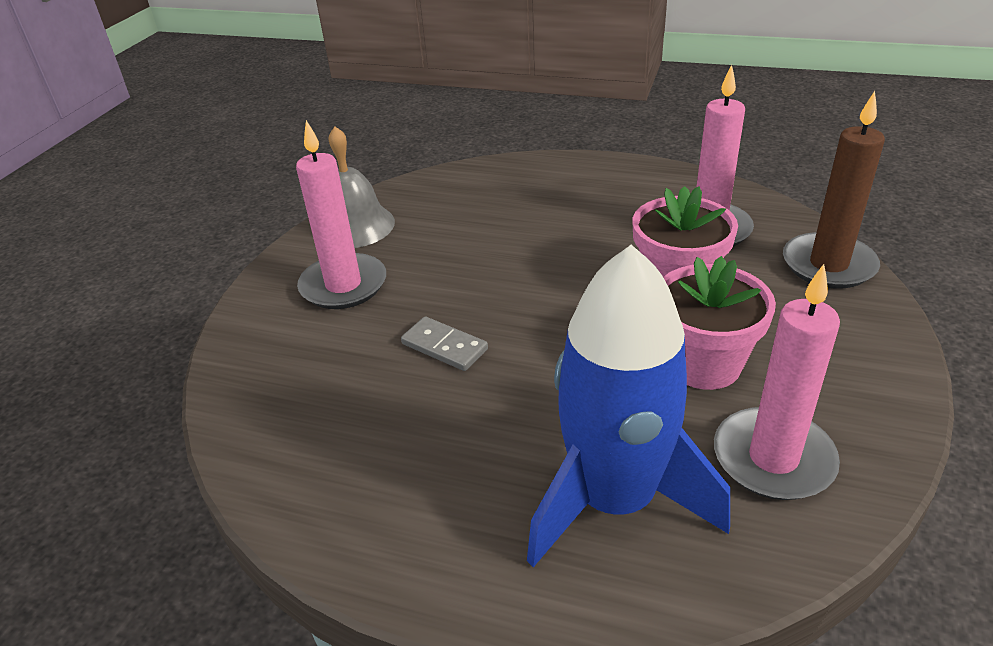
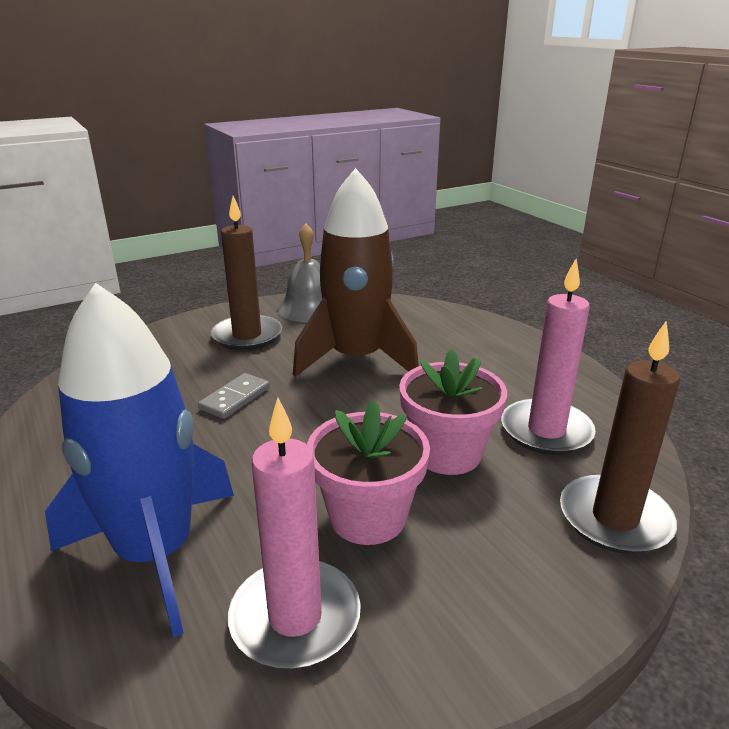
camera: 40 degrees right, 10 degrees down
pink candle [296,120,386,309] -> brown candle [211,196,282,350]
grey domino [401,317,488,371] -> grey domino turned 45 degrees clockwise [198,373,270,419]
none -> brown rocket [293,168,419,377]

